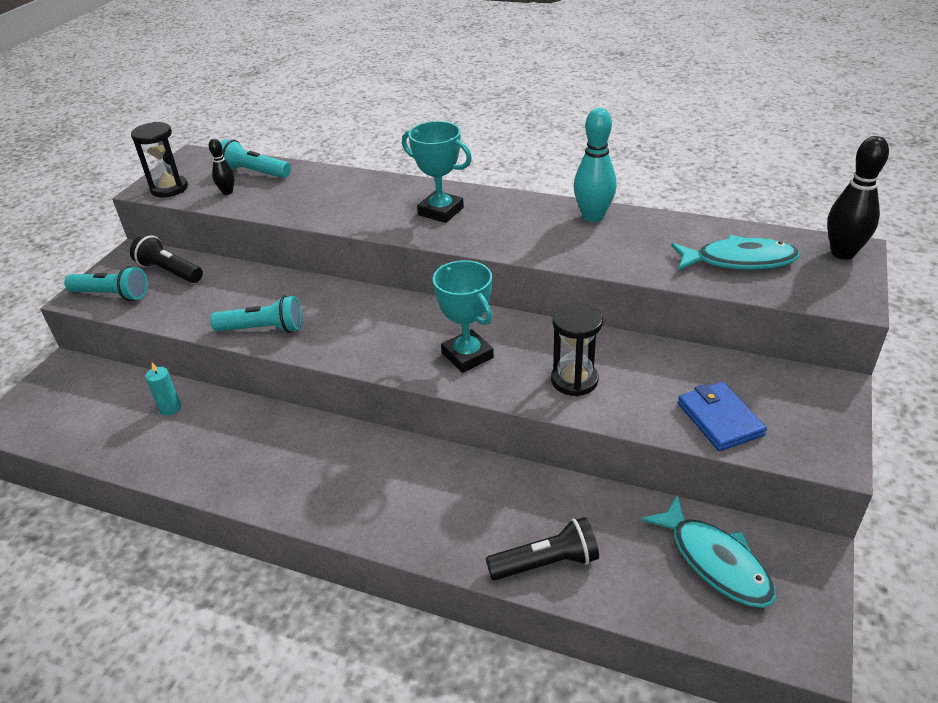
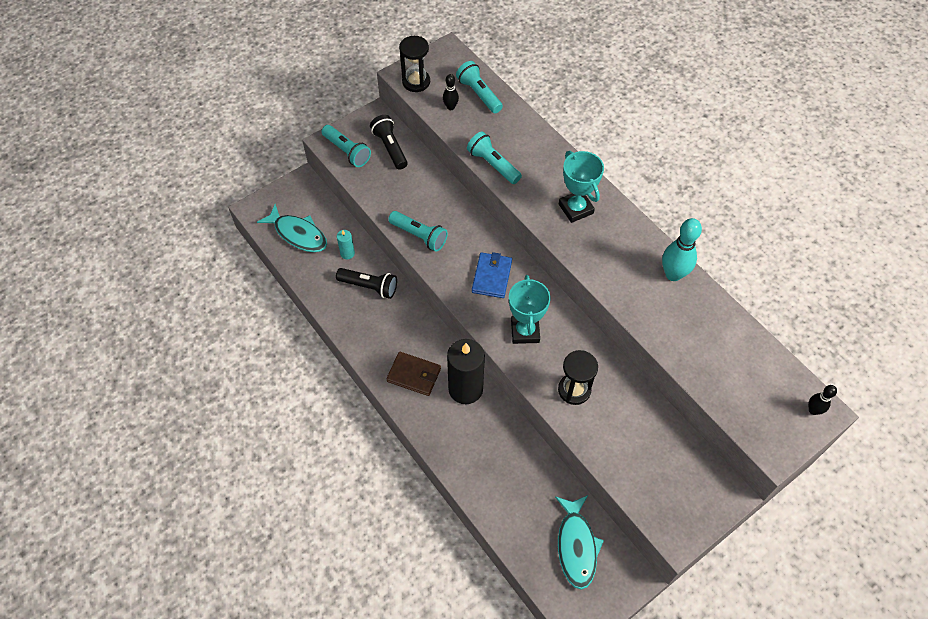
camera: 30 degrees right, 20 degrees up
black flashlight [486,517,599,580] -> black flashlight moved to [336,268,397,299]
turquoise fish [671,235,800,270] -> turquoise fish moved to [257,204,327,252]
blue wallet [678,382,767,451] -> blue wallet moved to [472,252,512,298]
black bowling pin [827,136,889,260] -> black bowling pin [808,385,837,415], size x0.55
none -> brown wallet [386,352,441,396]
none -> black candle [447,339,485,404]
none -> turquoise flashlight [467,131,522,184]

